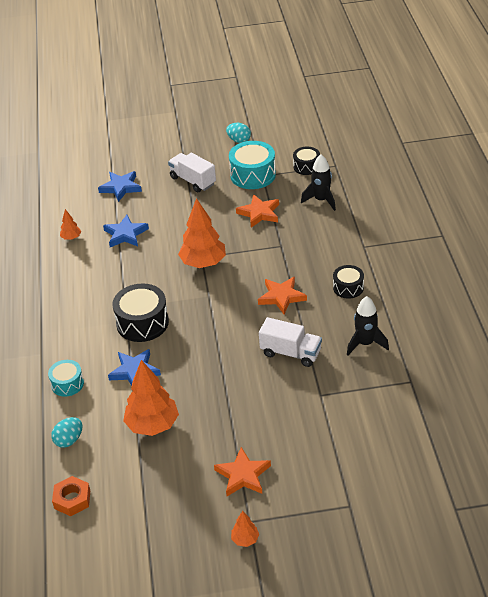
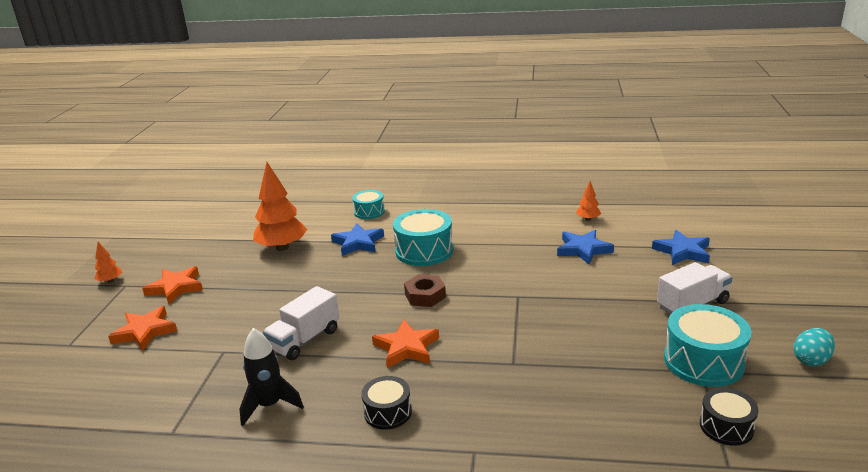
camera: 105 degrees right, 15 degrees down
turquoise egg [51,417,82,448] -> none
orange nut [52,476,90,516] -> none
black drum [112,283,169,342] -> turquoise drum [393,209,453,266]
orange tree [178,198,226,268] -> none
orange star [236,194,279,228] -> orange star moved to [108,306,177,351]
black rocket [301,154,336,211] -> none
none -> brown nut [404,274,446,307]

